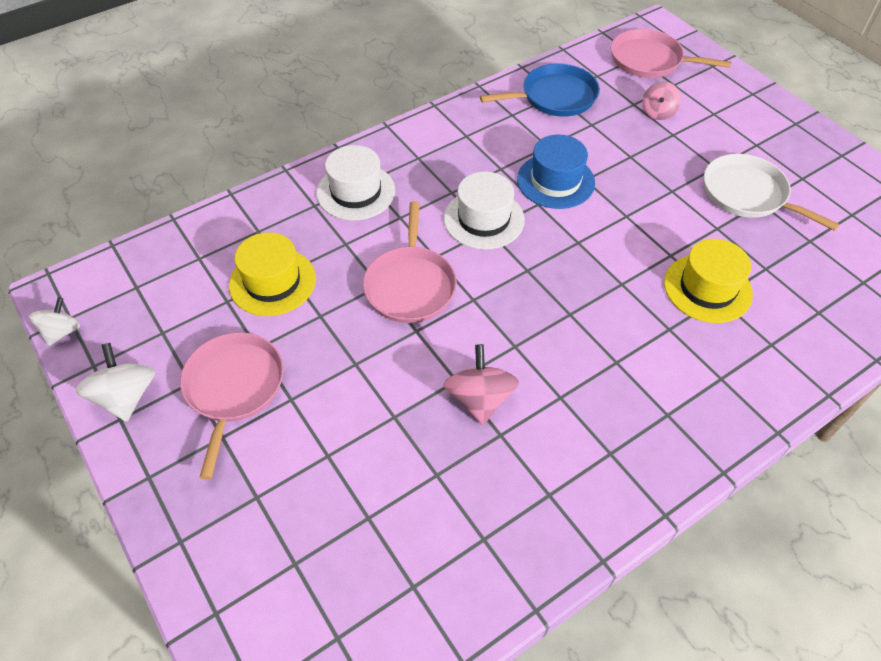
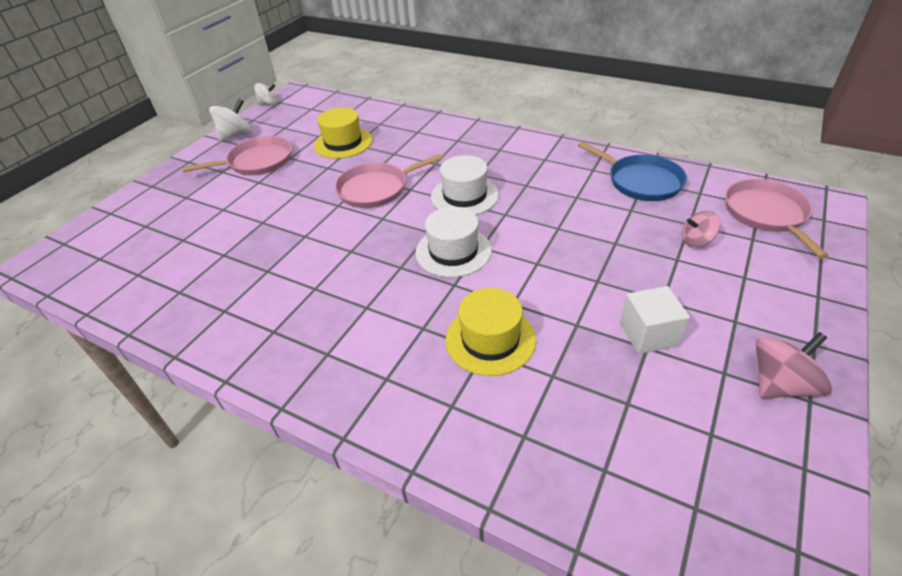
camera: 65 degrees right, 10 degrees down
white hat [317,145,395,221] -> white hat moved to [415,207,492,277]
pink spinning top [443,344,519,425] -> pink spinning top moved to [756,332,832,399]
blue hat [517,135,595,209] -> none
white pan [704,154,840,231] -> white cube [620,286,690,354]

